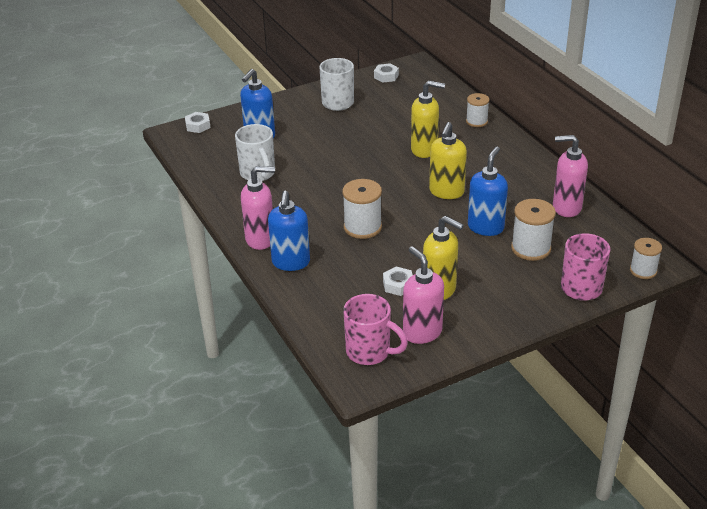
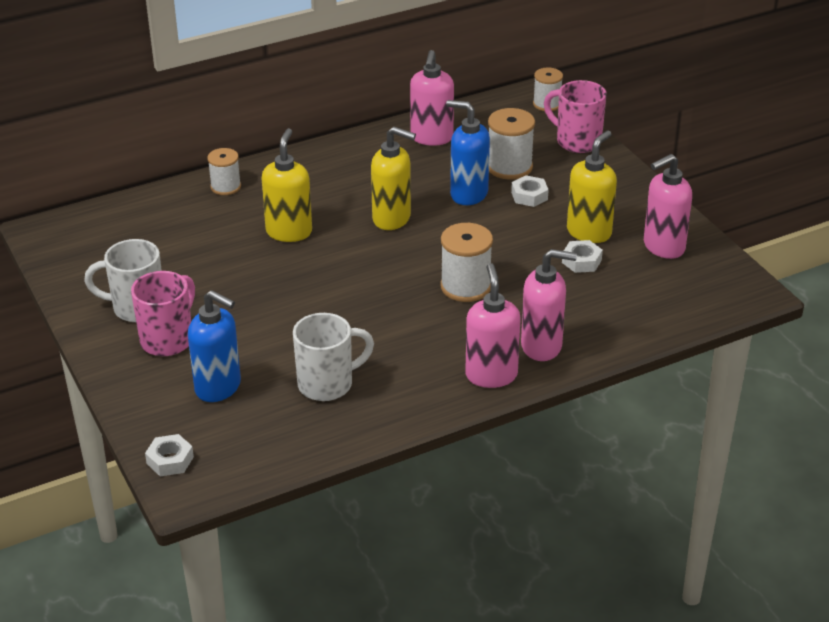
camera: 90 degrees left, 0 degrees up
blue soap dispenser [268,191,310,271] -> pink soap dispenser [521,249,577,361]
pink mug [343,294,408,365] -> pink mug moved to [131,271,195,356]
white nut [374,63,399,83] -> white nut moved to [511,175,549,207]

